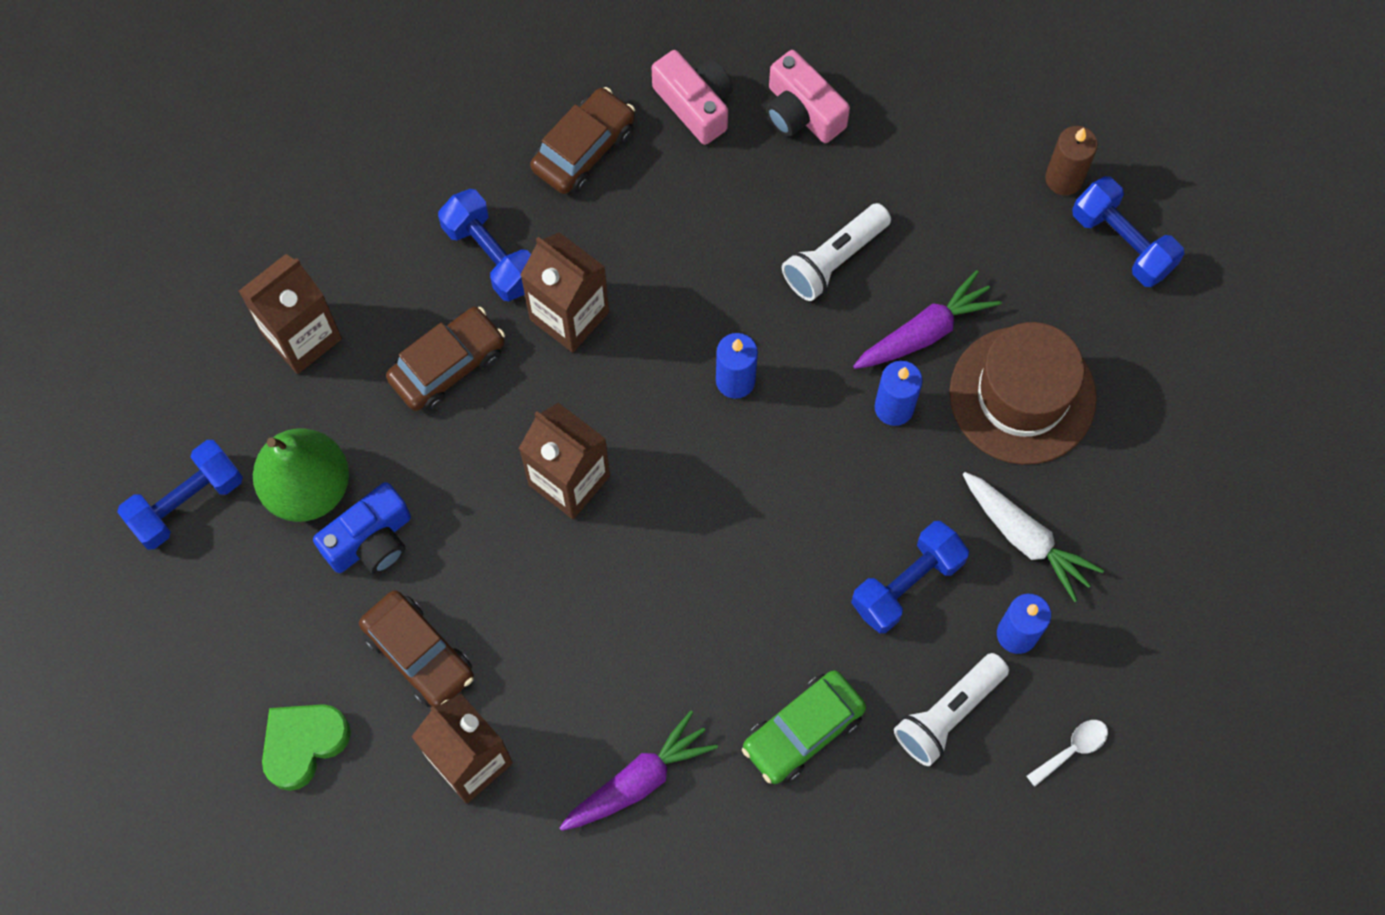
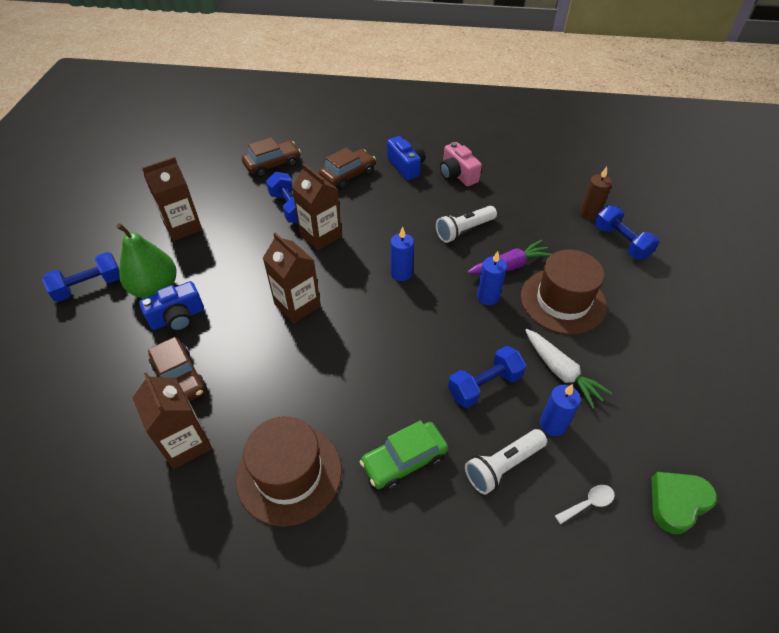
camera: 10 degrees right, 20 degrees down
green heart [262,704,351,791] -> green heart moved to [652,472,717,534]
brown car [386,307,505,411] -> brown car moved to [242,137,301,177]
purple carrot [560,711,718,831] -> brown hat [236,416,342,527]
pink camera [652,50,733,145] -> blue camera [387,136,425,180]

